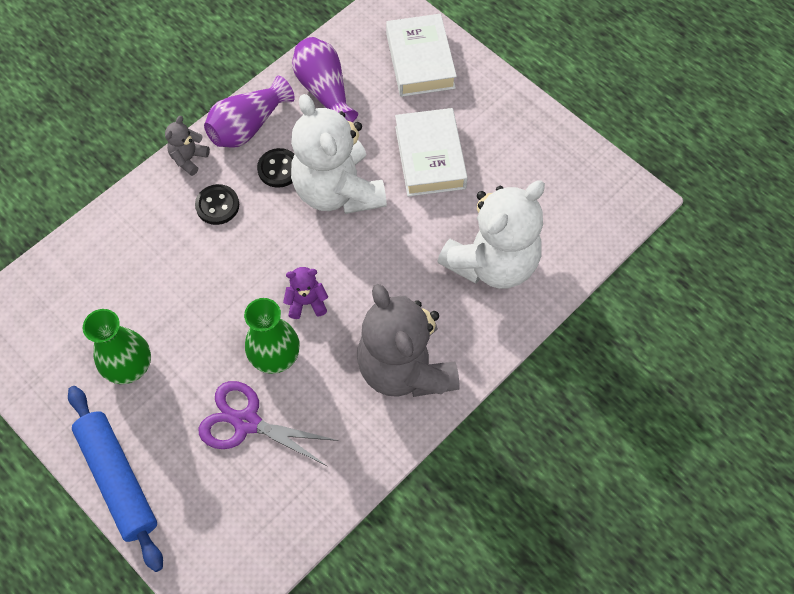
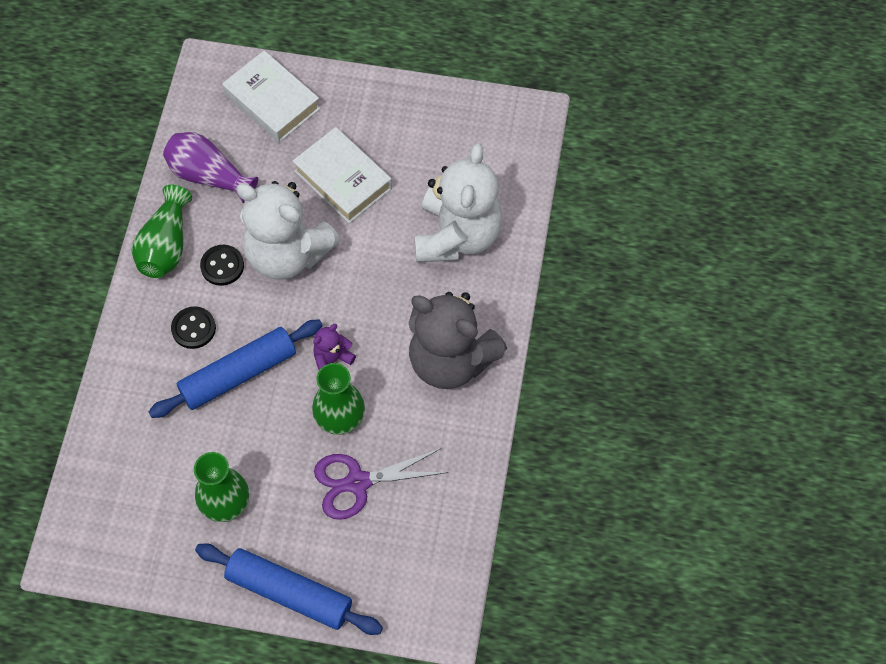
camera: 35 degrees left, 0 degrees up
grey teddy bear [165,116,210,176] -> none
purple vase [204,76,295,148] -> green vase [131,185,192,278]
none -> blue rolling pin [149,320,323,418]

